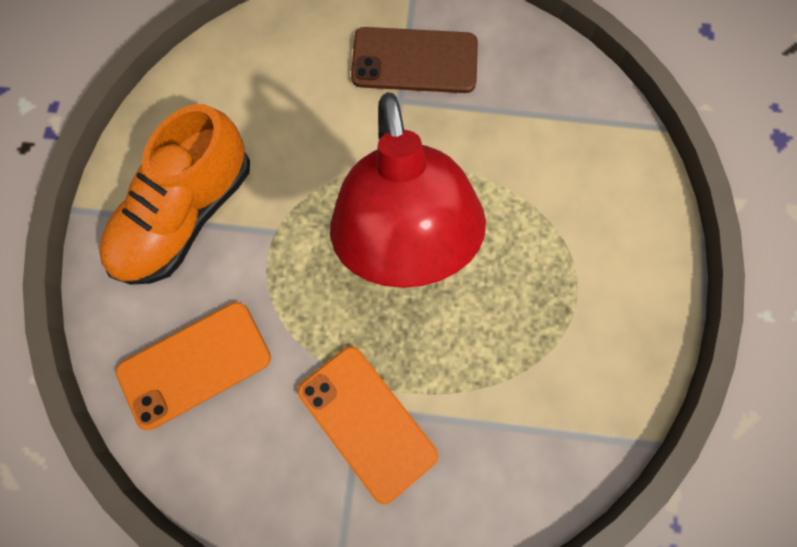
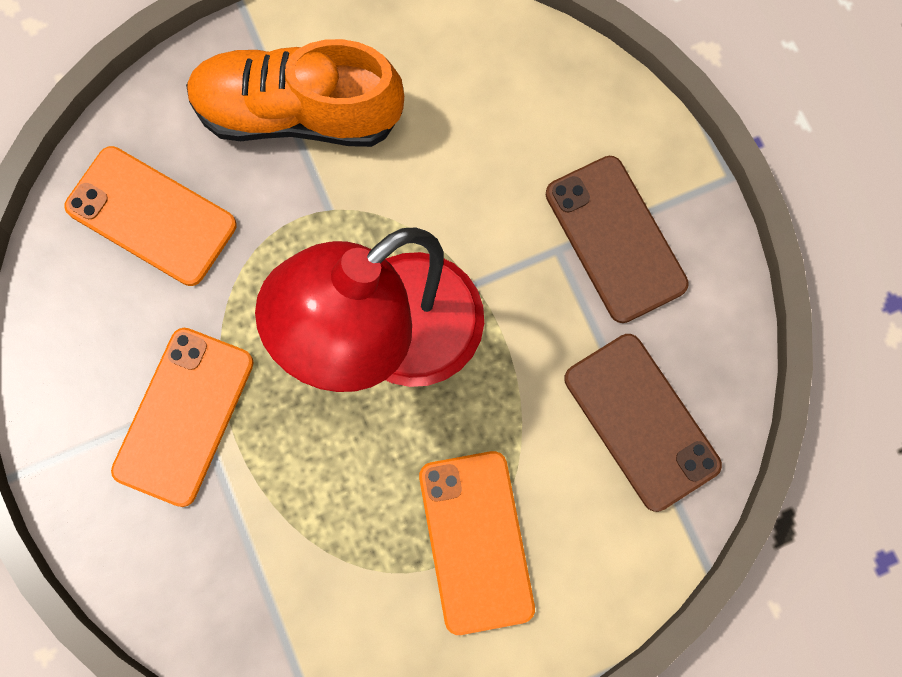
camera: 60 degrees right, 0 degrees up
none -> orange phone [419,451,535,635]
none -> brown phone [564,334,722,512]

